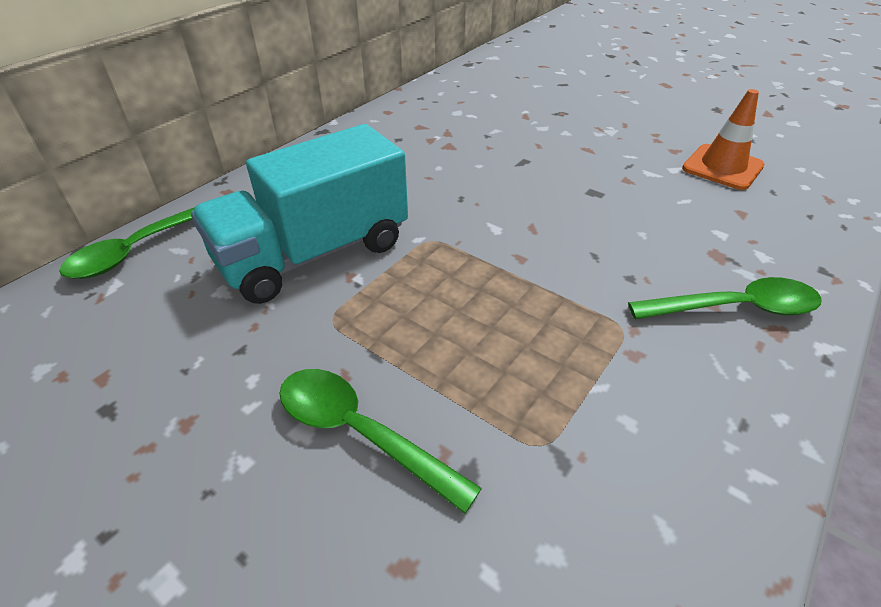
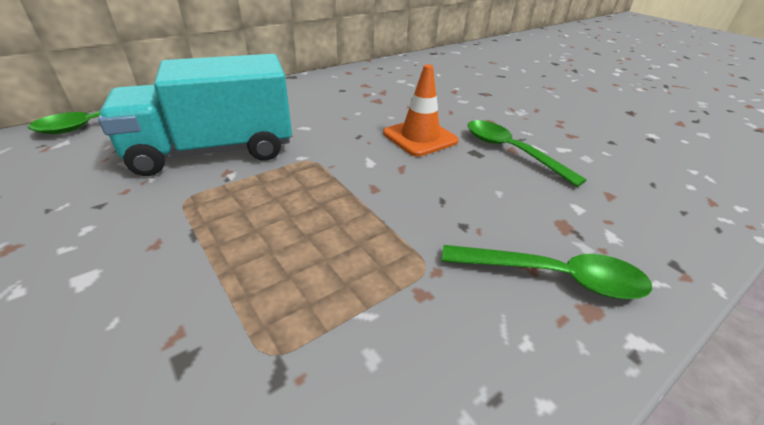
camera: 15 degrees right, 5 degrees down
green spoon [279,369,482,514] -> green spoon moved to [467,120,587,187]
orange traffic cone [682,89,764,190] -> orange traffic cone moved to [383,65,459,157]

